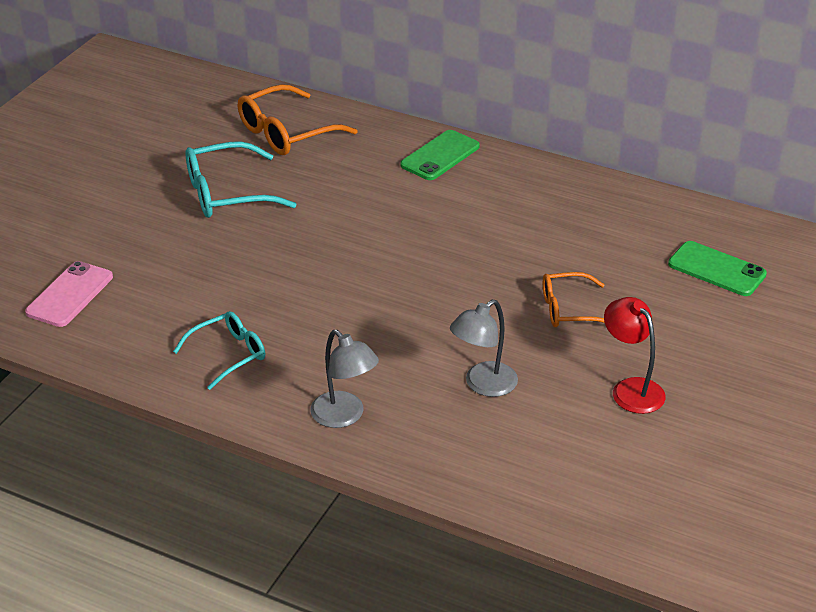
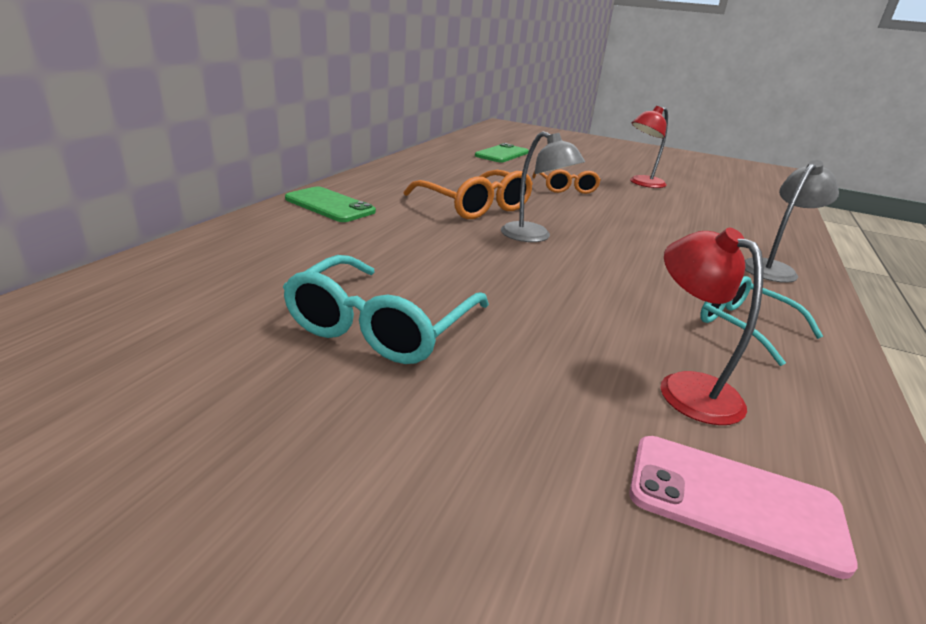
camera: 95 degrees left, 10 degrees down
turquoise glasses [186,141,297,218] -> turquoise glasses turned 45 degrees clockwise [283,255,489,364]
orange glasses [238,84,357,155] -> orange glasses moved to [403,170,533,219]
grey lamp [450,299,518,397] -> grey lamp moved to [501,131,585,242]
none -> red lamp [660,228,764,425]

